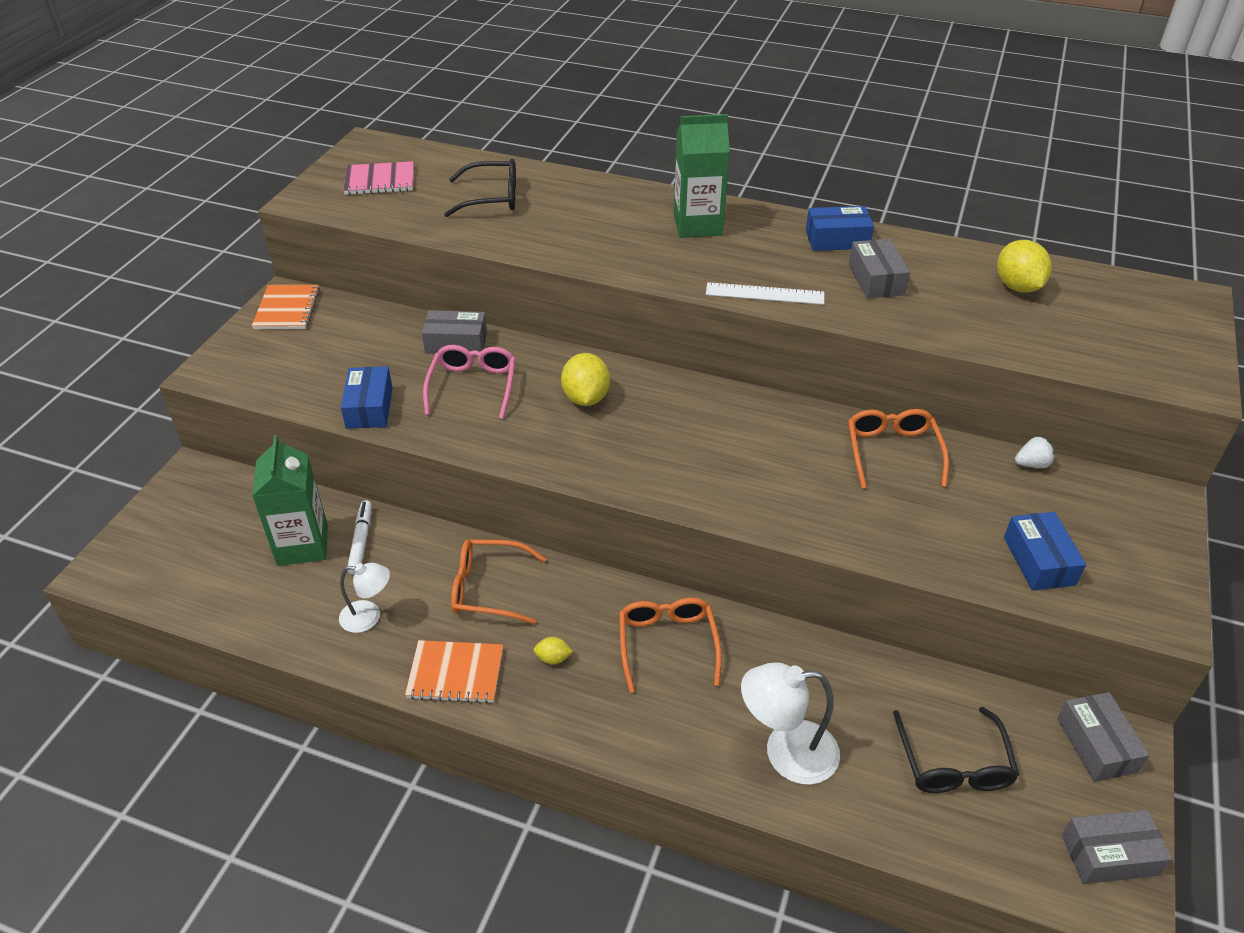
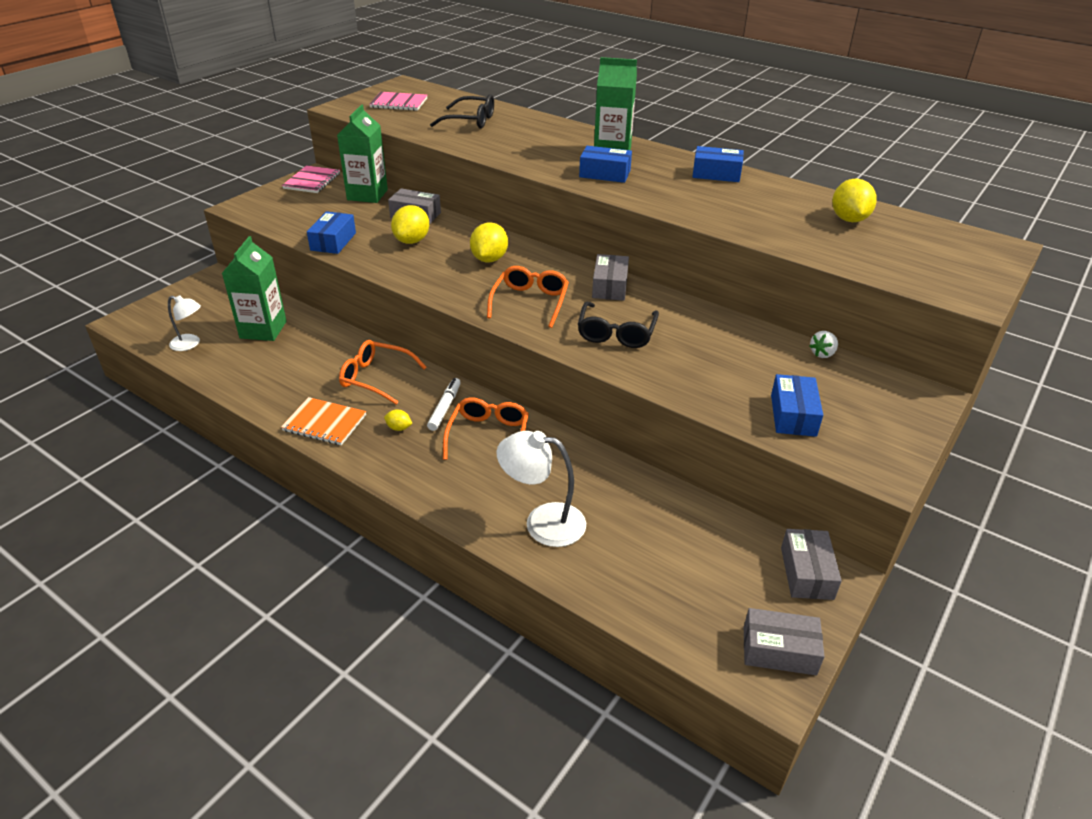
camera: 15 degrees right, 5 degrees down
orange notebook [252,285,320,329] -> pink notebook [282,165,340,193]
white lamp [339,563,390,633] -> white lamp moved to [168,295,201,351]
white marker [347,500,372,574] -> white marker moved to [427,378,461,431]
pink glasses [423,345,516,419] -> yellow lemon [391,205,429,244]
white ruler [706,282,824,305] -> none
orange glasses [848,409,949,489] -> orange glasses moved to [487,266,569,328]
grey box [849,239,910,299] -> grey box moved to [592,254,629,301]
black glasses [893,707,1019,793] -> black glasses moved to [578,301,659,348]
white strawberry [1015,436,1054,468] -> white strawberry turned 135 degrees clockwise [809,331,838,358]
none -> green carton [337,105,388,203]
none -> blue box [579,146,632,183]

